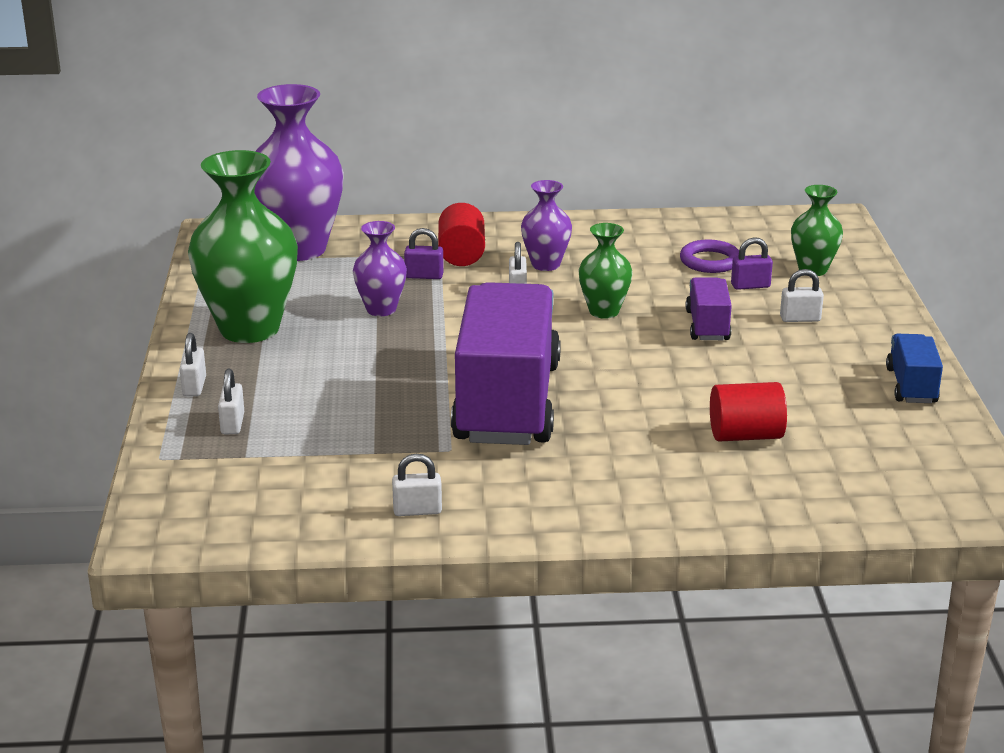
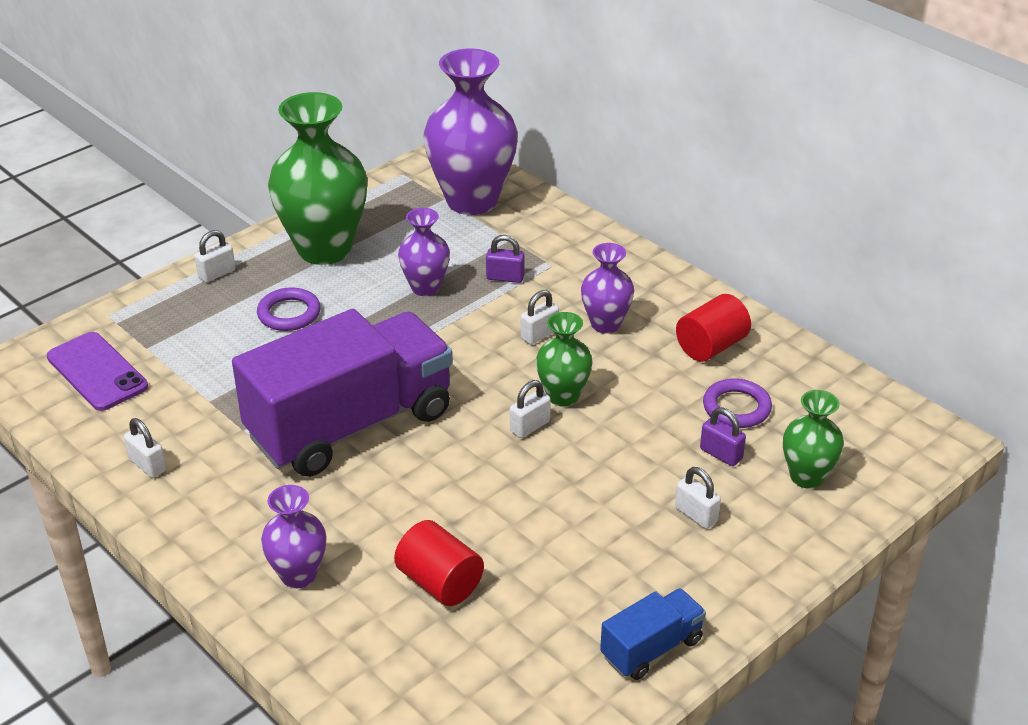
camera: 50 degrees right, 10 degrees up
white padlock [218,369,244,434] -> white padlock moved to [510,380,551,438]
purple padlock [404,228,444,279] -> purple padlock turned 45 degrees counterclockwise [486,235,525,283]
red cylinder [438,203,485,266] -> red cylinder moved to [676,294,751,362]
purple truck [686,277,732,340] -> none
none -> purple phone [47,332,148,411]
none -> purple ring [257,287,321,331]
none -> purple vase [261,485,326,588]

